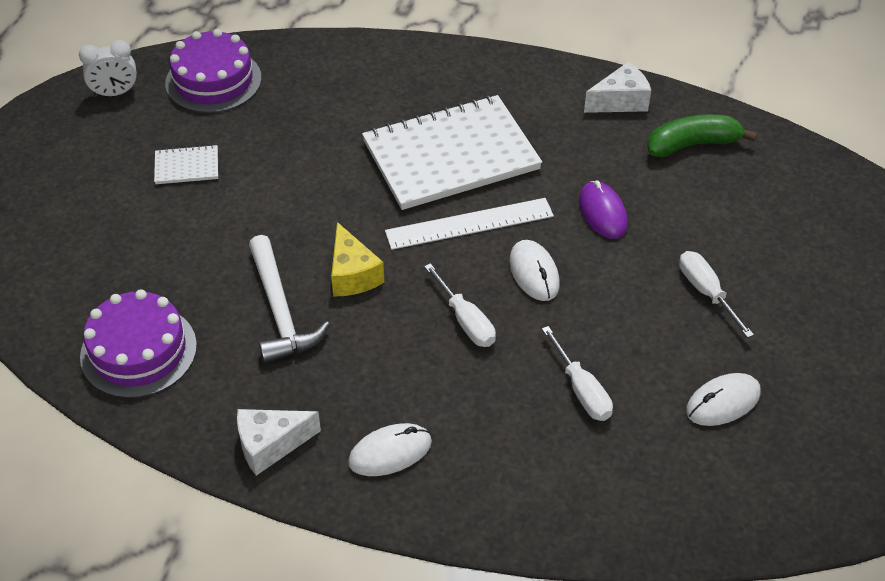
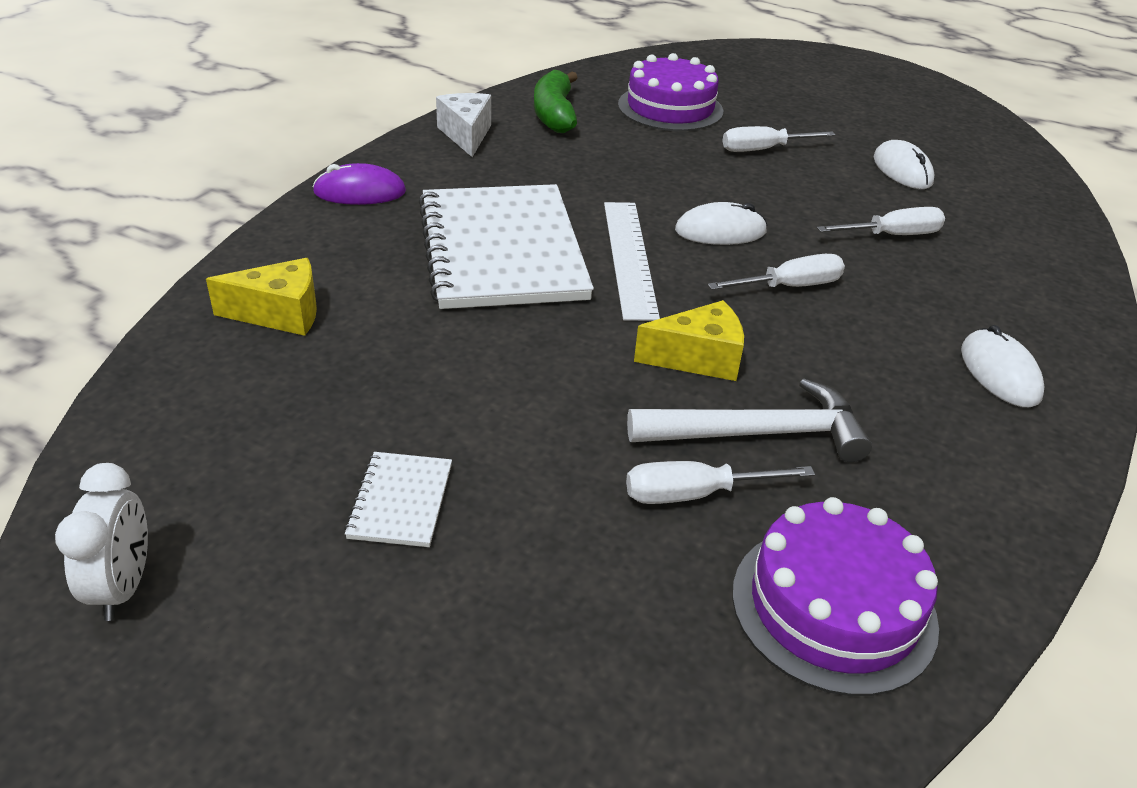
camera: 80 degrees left, 10 degrees down
purple cake [165,29,262,113] -> purple cake moved to [618,53,723,131]
white cheese [237,409,321,476] -> none
purple mouse [579,180,628,239] -> purple mouse moved to [313,163,406,205]
none -> yellow cheese [206,258,317,336]
none -> white screwdriver [626,461,815,504]

